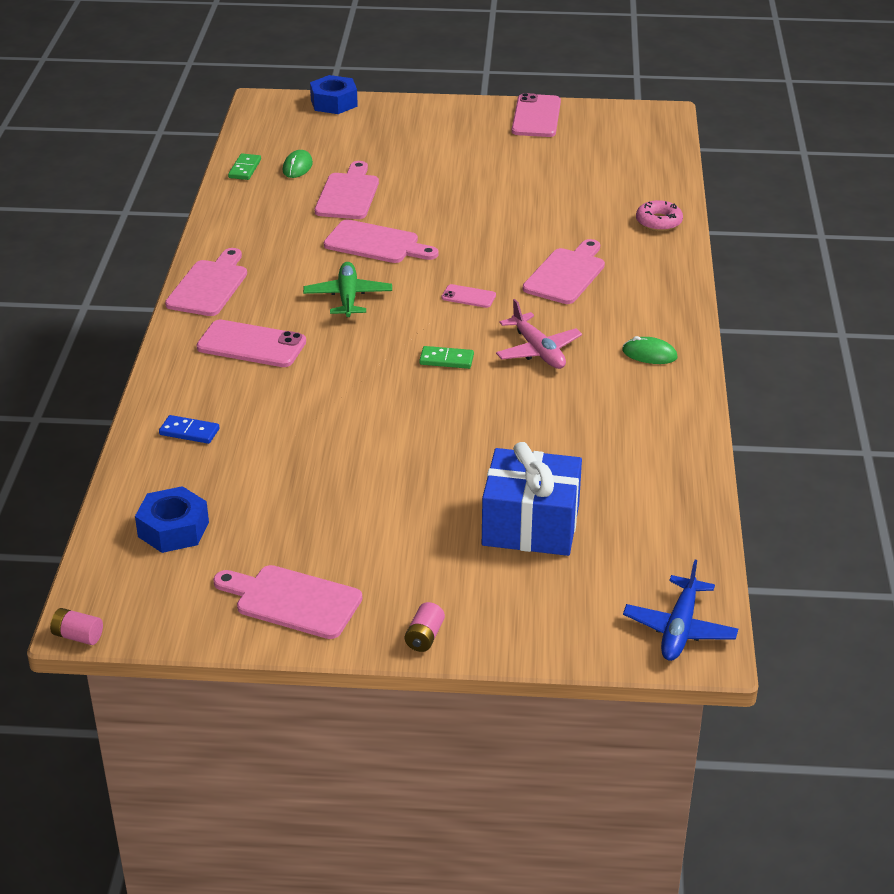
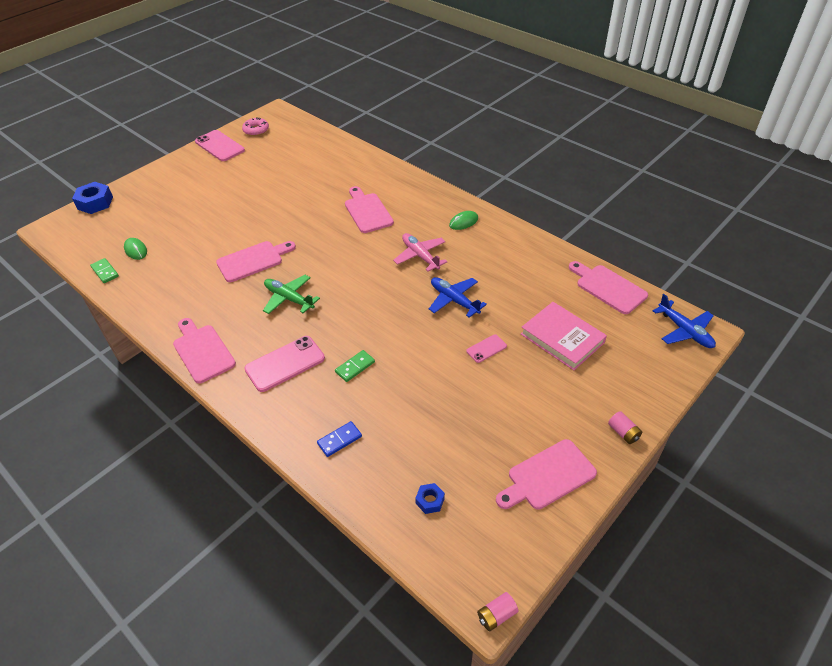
camera: 50 degrees left, 10 degrees up
blue nut [135,486,209,553] -> blue nut [415,483,445,514], size x0.55
pink cutting board [315,161,379,219] -> pink cutting board moved to [569,261,648,314]
green domino [419,346,474,369] -> green domino moved to [335,350,375,382]
pink phone [441,284,496,308] -> pink phone moved to [467,334,507,363]
blue gift [482,442,582,556] -> pink book [521,302,607,370]
pink plane [496,299,582,369] -> pink plane turned 135 degrees counterclockwise [393,233,447,272]
pink donut [636,200,683,231] -> pink donut moved to [242,117,269,136]
none -> blue plane [429,277,487,318]

